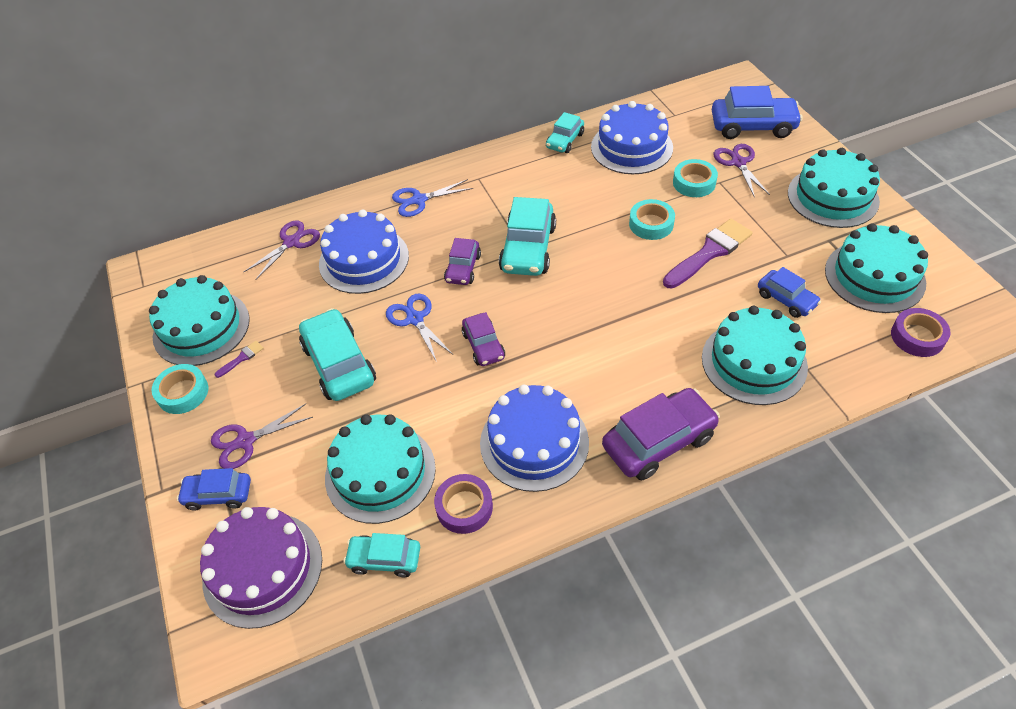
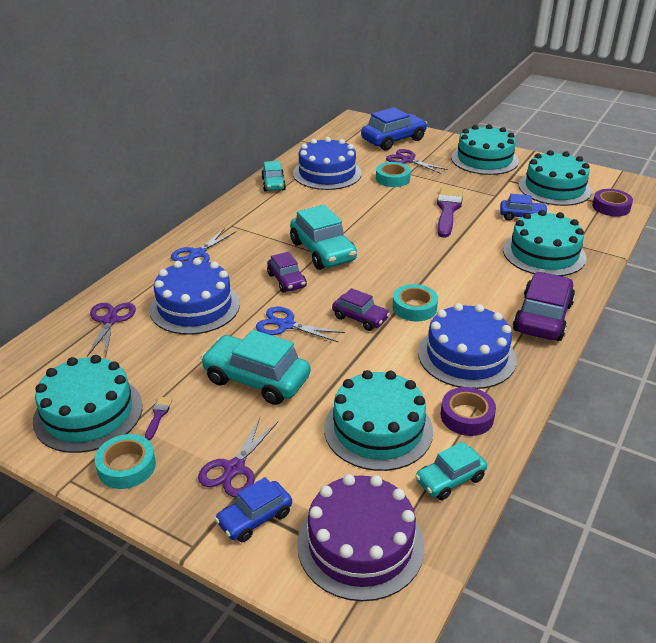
camera: 40 degrees left, 15 degrees down
turquoise tape [629,199,675,240] -> turquoise tape moved to [392,284,438,321]

